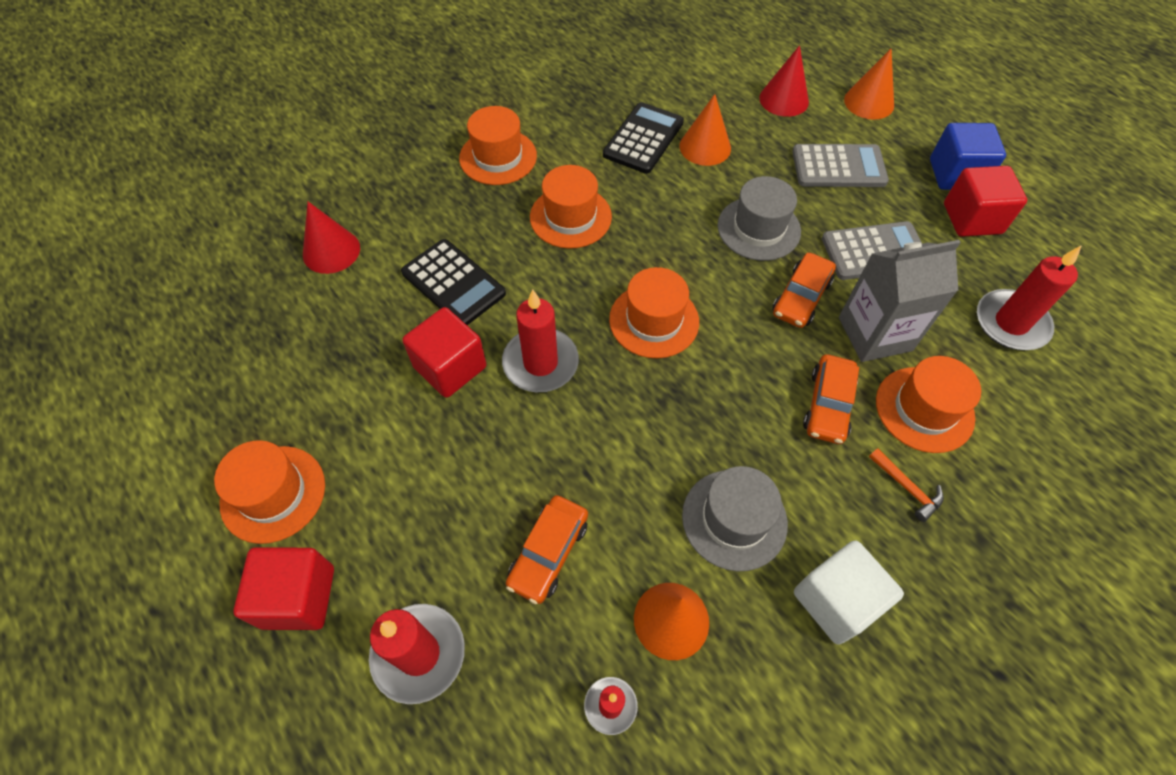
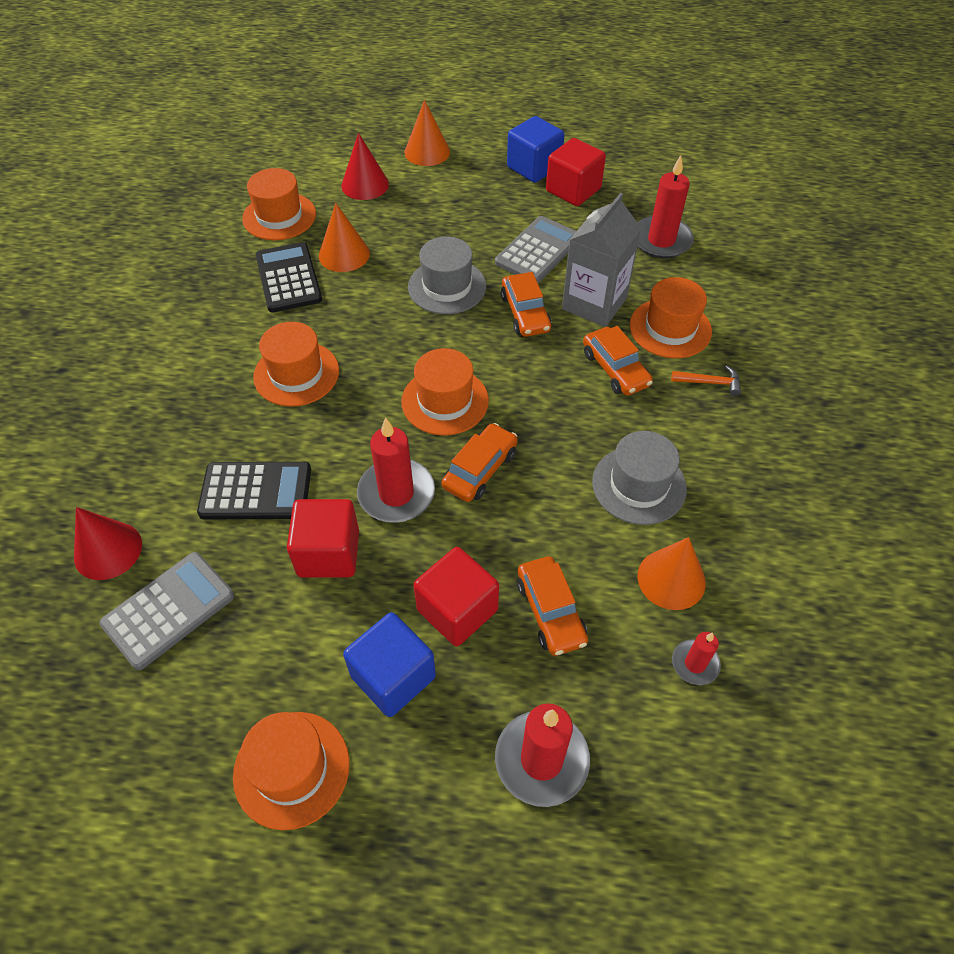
camera: 45 degrees left, 5 degrees down
red cube [234,547,334,630] -> red cube moved to [413,547,499,646]
orange hat [459,106,537,185] -> orange hat moved to [242,168,316,240]
grey calculator [792,144,889,187] -> grey calculator moved to [99,552,235,670]
white cube [794,540,904,645] -> none
none -> blue cube [343,612,436,717]
none -> orange car [441,423,518,502]

